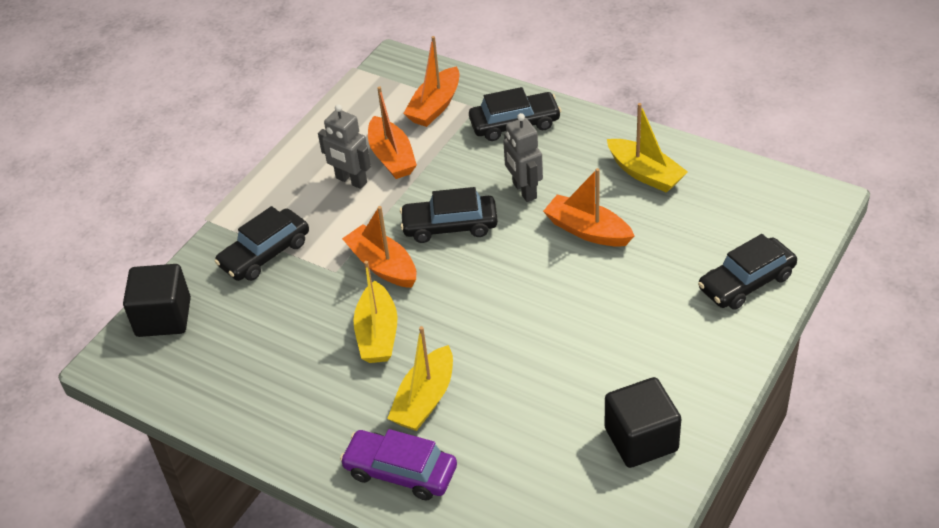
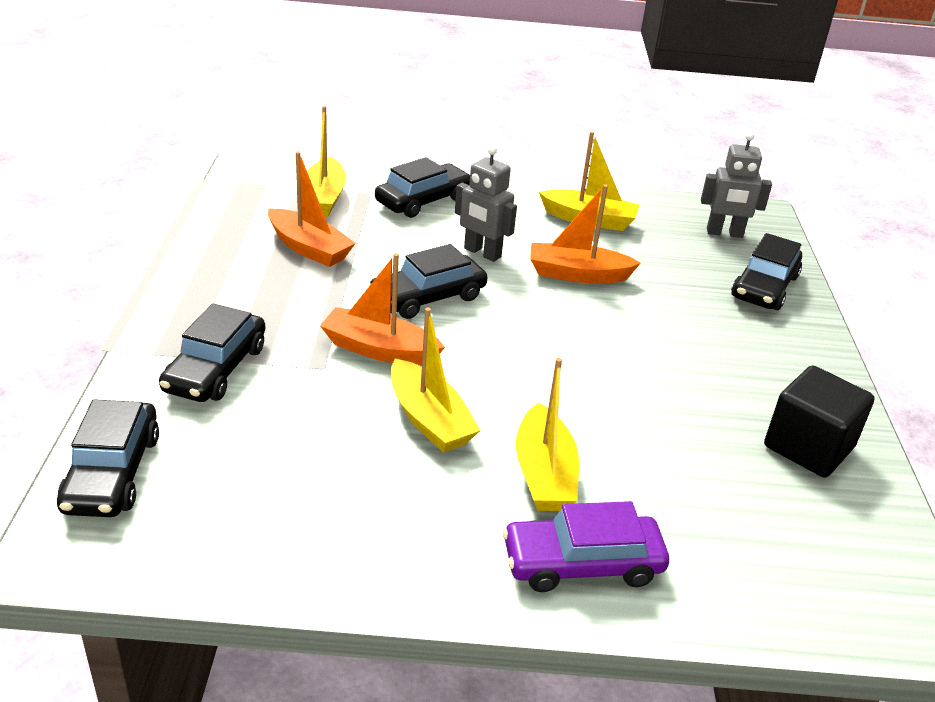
camera: 35 degrees left, 10 degrees down
black cube [123,264,191,337] -> black car [57,399,159,517]
grey robot [318,104,371,189] -> grey robot moved to [701,132,772,238]
orange boat [403,36,459,127] -> yellow boat [307,106,346,217]

